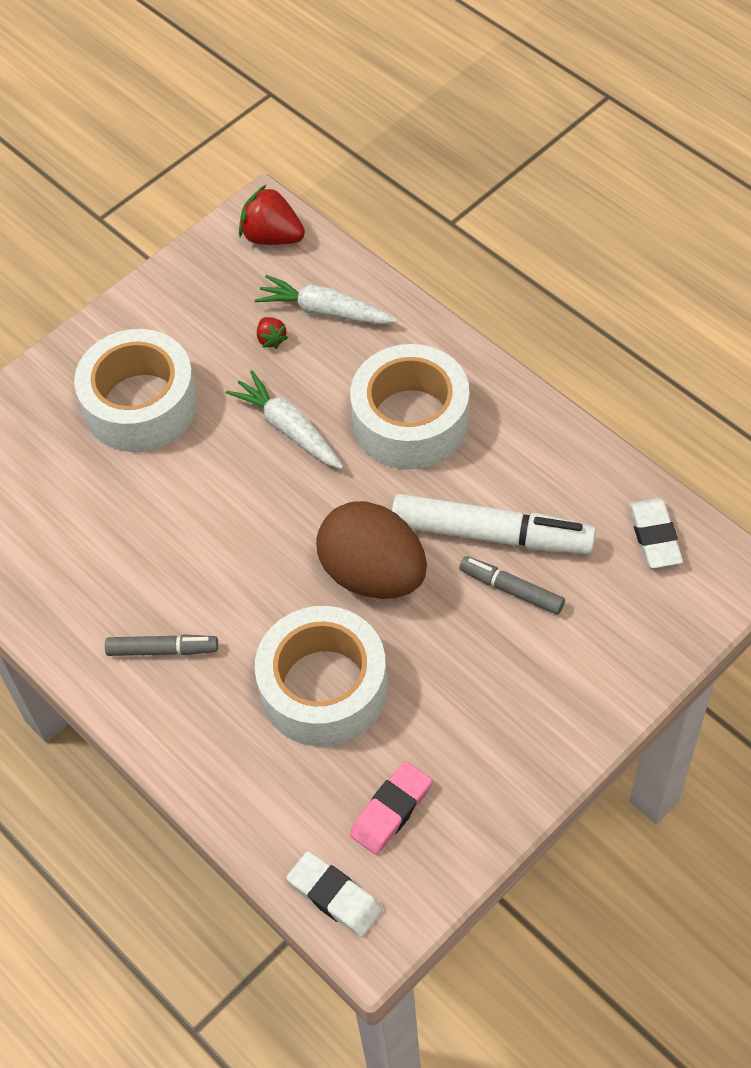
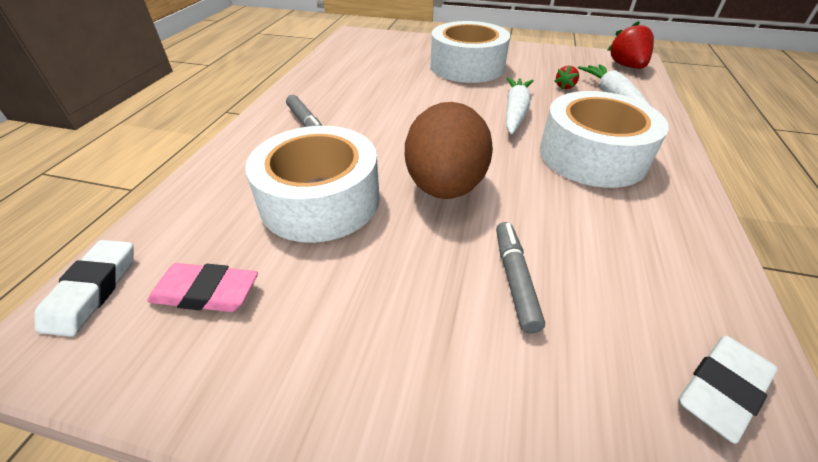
camera: 55 degrees right, 15 degrees down
white marker [392,494,596,554] -> none

